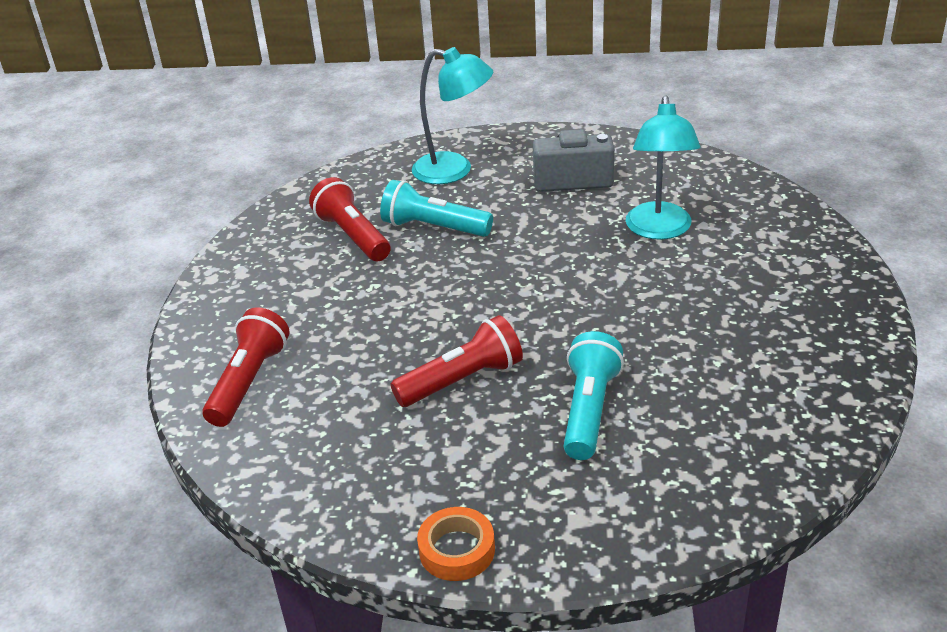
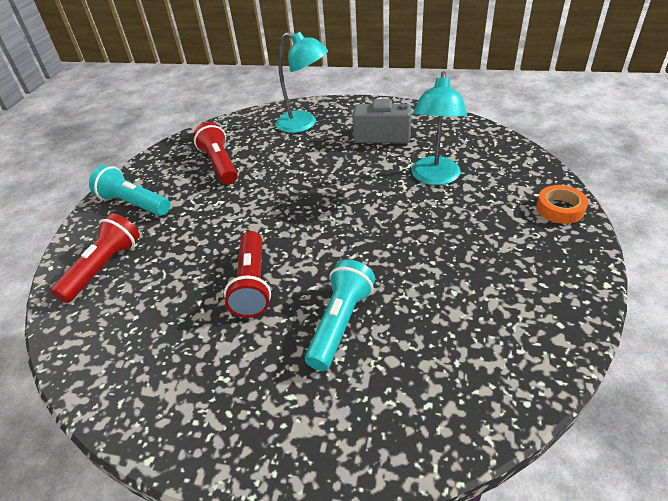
camera: 10 degrees right, 5 degrees up
turquoise flashlight [380,180,493,237] -> turquoise flashlight moved to [89,165,170,216]
red flashlight [390,315,523,407] -> red flashlight turned 105 degrees clockwise [224,231,271,318]
orange tape [417,507,495,581] -> orange tape moved to [536,185,588,224]

